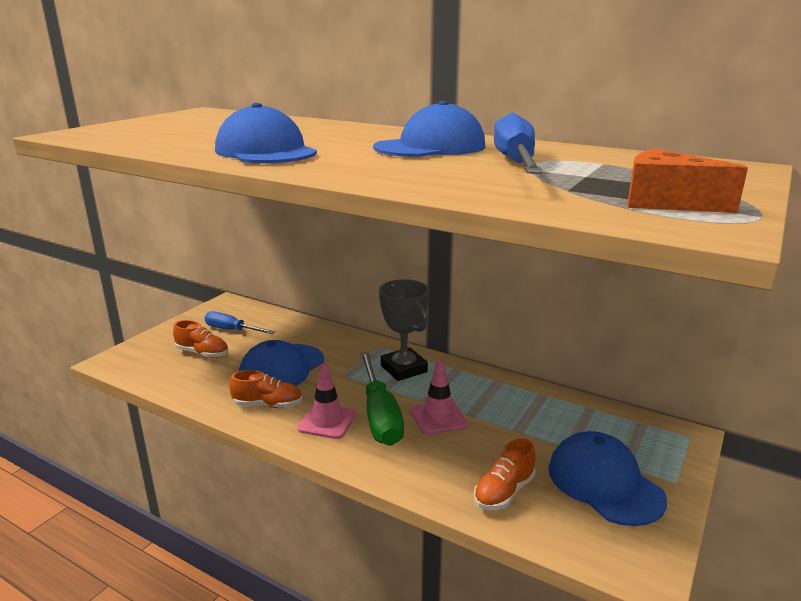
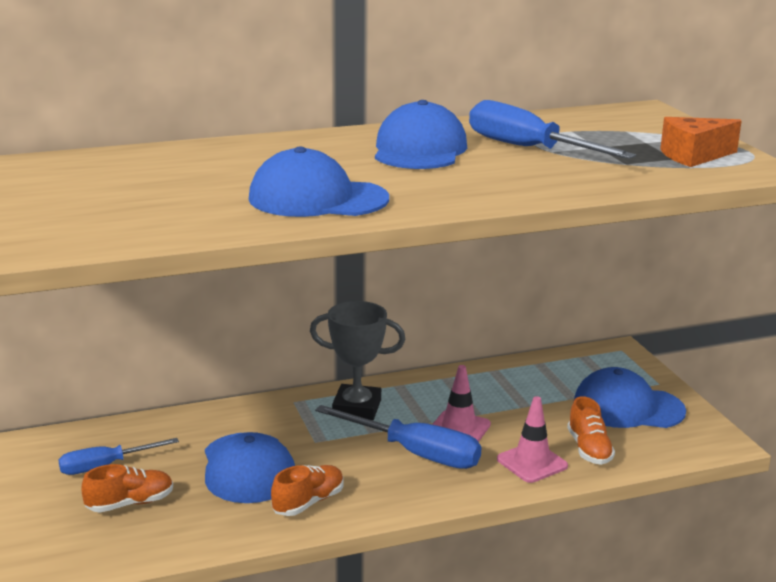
camera: 50 degrees left, 0 degrees up
pink traffic cone [297,363,356,439] -> pink traffic cone moved to [497,396,568,483]
green screwdriver [360,352,404,446] -> blue screwdriver [315,405,481,469]

